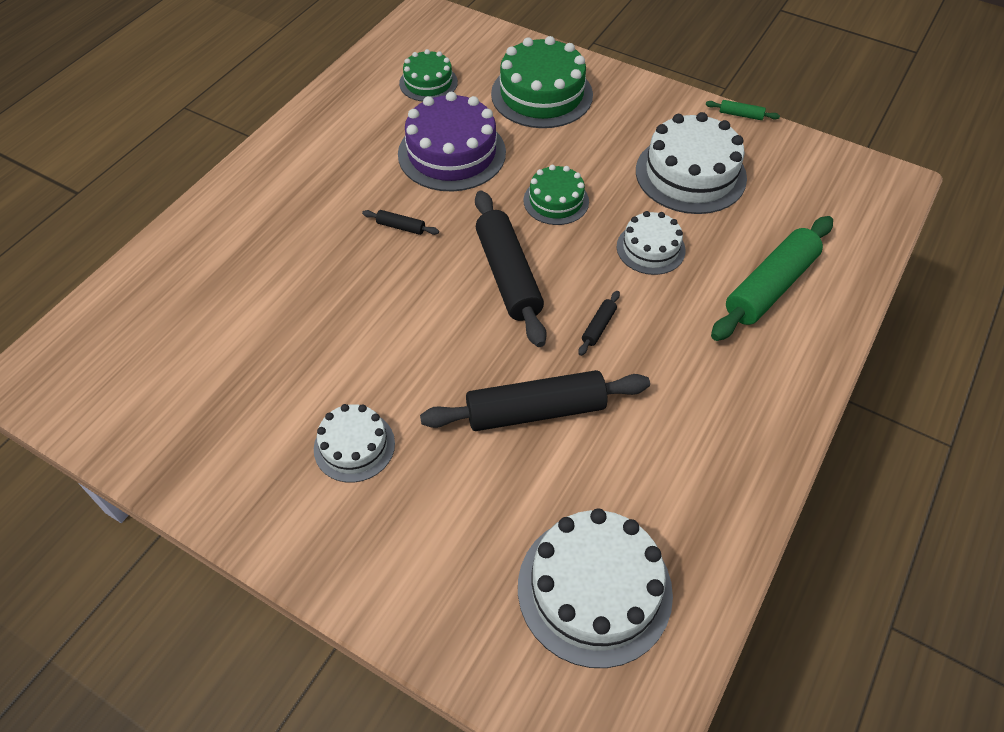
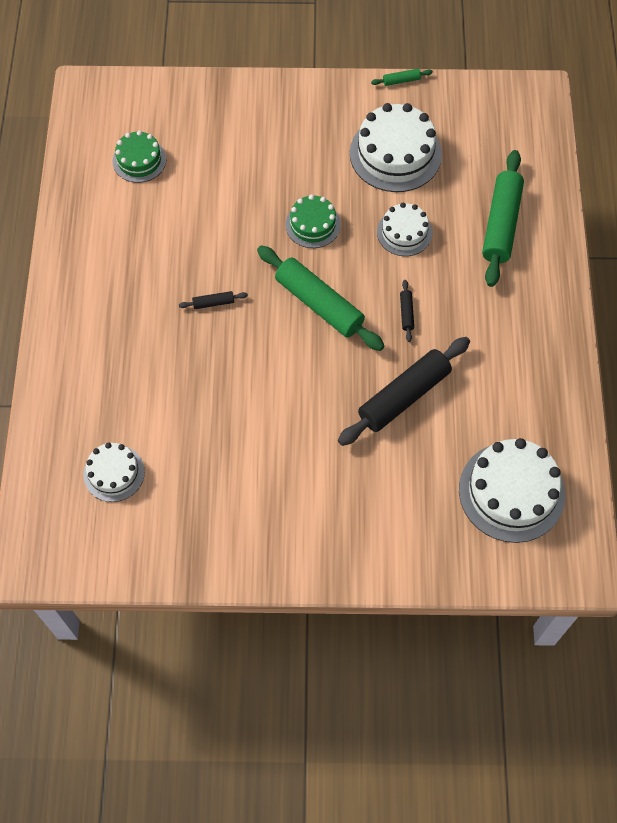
camera: 30 degrees left, 10 degrees up
white cake [314,404,395,483] -> white cake moved to [83,442,145,502]
purple cake [398,92,506,192] -> none
black rolling pin [475,191,547,347] -> green rolling pin [257,245,384,351]
green cake [491,36,593,128] -> none

